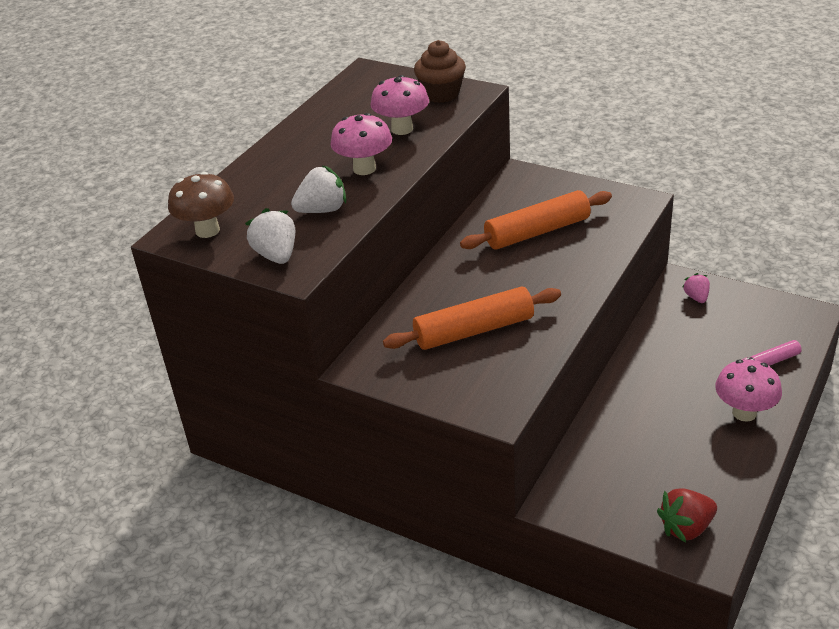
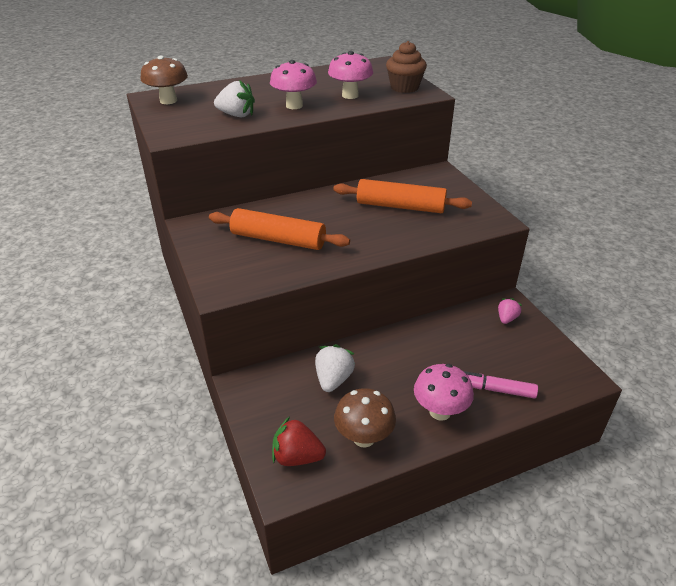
camera: 35 degrees right, 0 degrees up
white strawberry [245,208,295,264] -> white strawberry moved to [315,344,355,392]
none -> brown mushroom [334,388,396,448]

